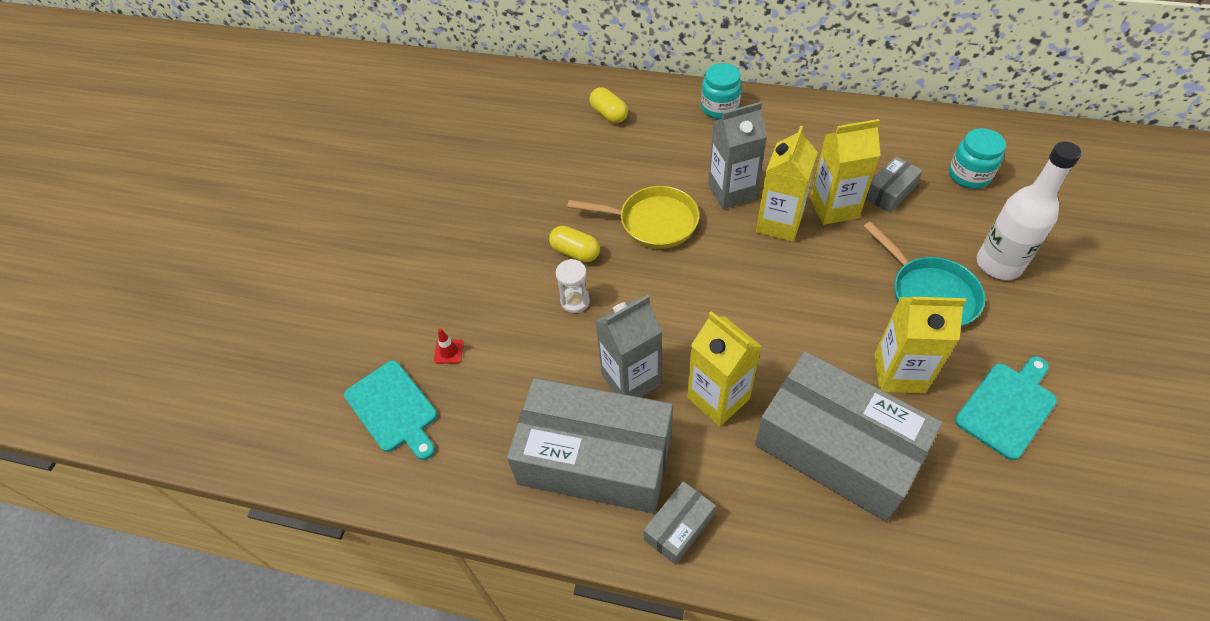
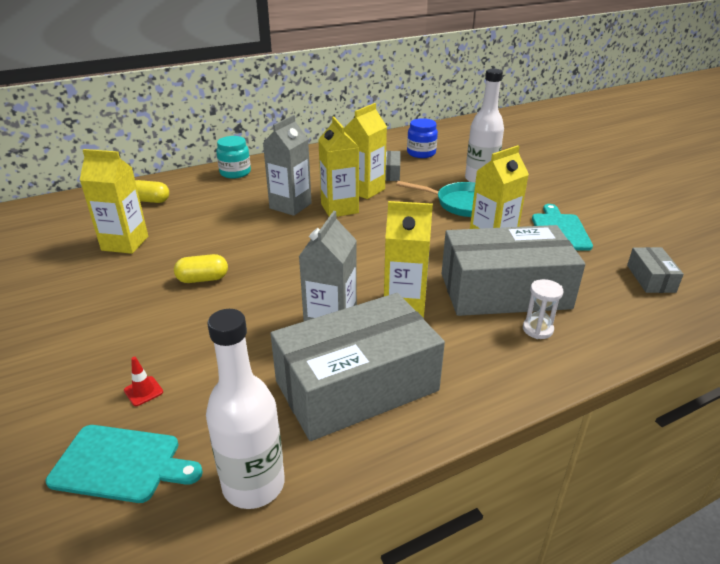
camera: 45 degrees left, 20 degrees down
white hourglass [556,259,590,313] -> white hourglass moved to [523,279,563,339]
yellow pan [567,186,699,249] -> none
grey box [644,481,716,565] -> grey box moved to [627,247,684,293]
turquoise jar [949,128,1006,189] -> blue jar [407,118,438,158]
none -> yellow carton [80,149,148,254]
none -> white bottle [206,309,285,509]

